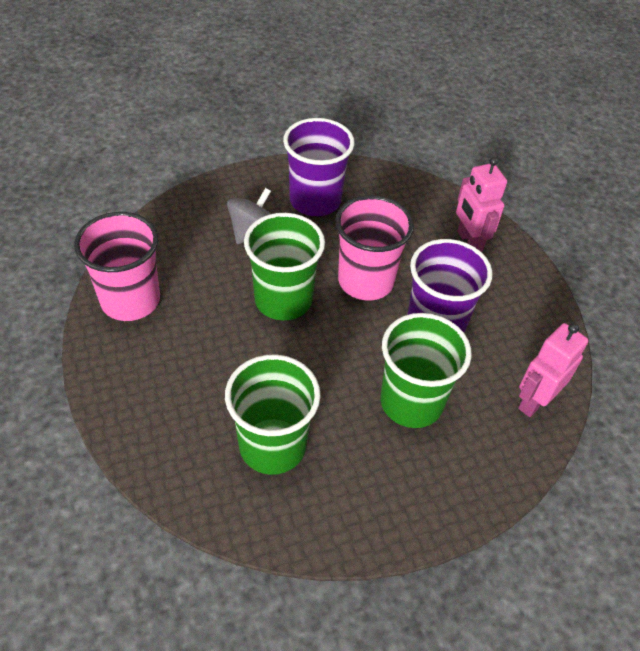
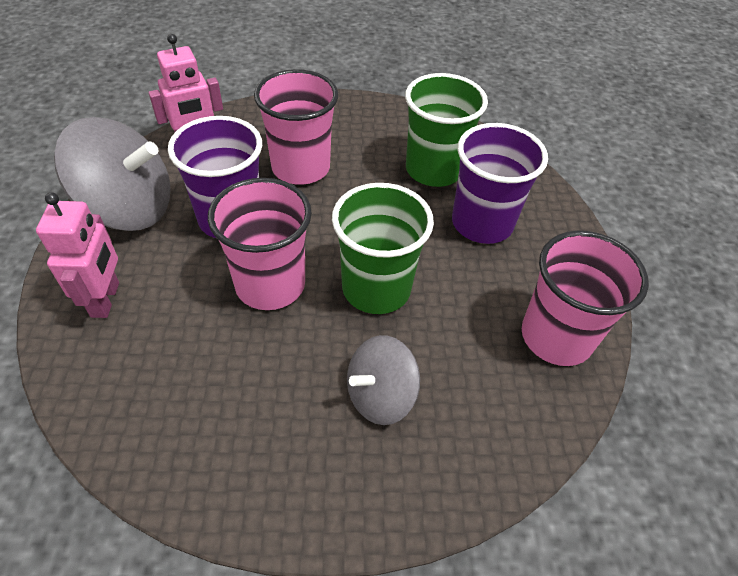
camera: 160 degrees left, 0 degrees up
purple cup [283,118,355,216] -> purple cup moved to [452,123,548,244]
green cup [380,313,472,428] -> pink cup [254,69,338,185]
none -> grey spinning top [54,117,171,231]

